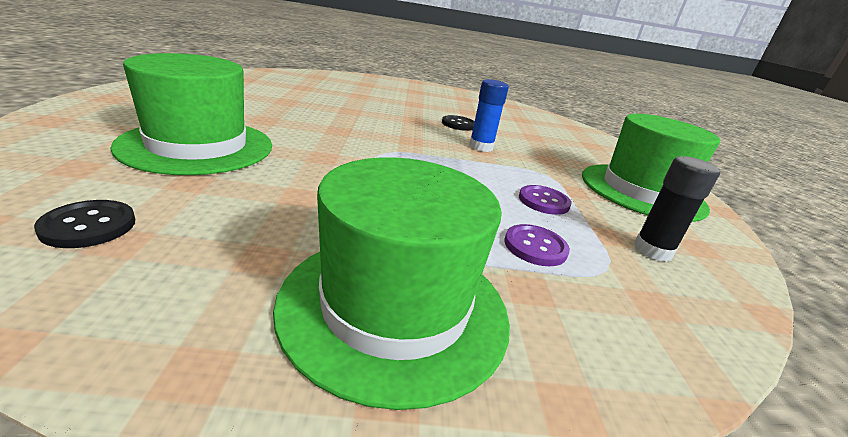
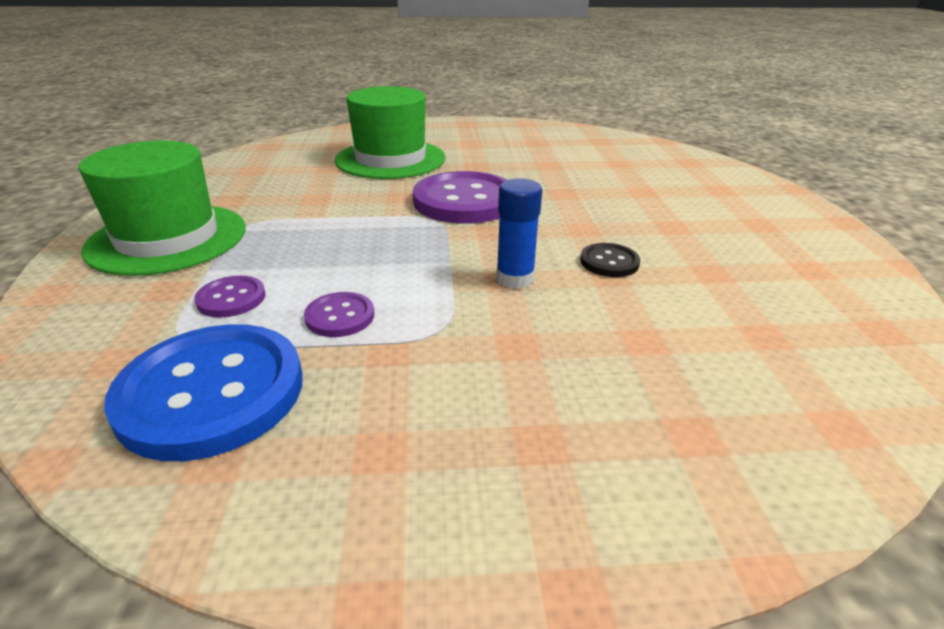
camera: 90 degrees right, 5 degrees up
black button [34,200,135,248] -> none
green hat [582,114,720,222] -> none
black glue stick [634,156,720,262] -> blue button [104,324,303,461]
none -> purple button [413,171,507,224]

